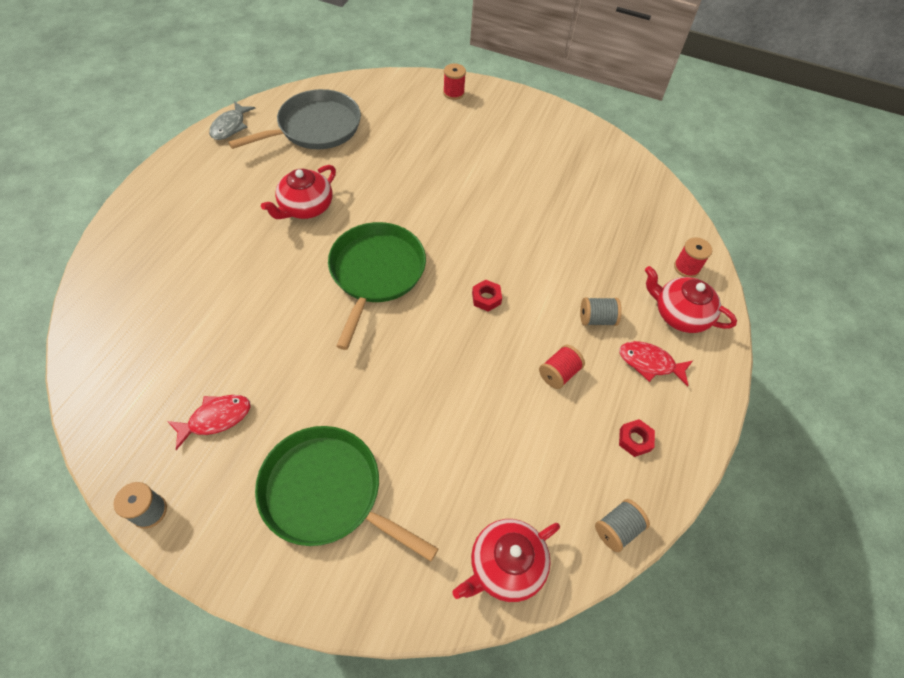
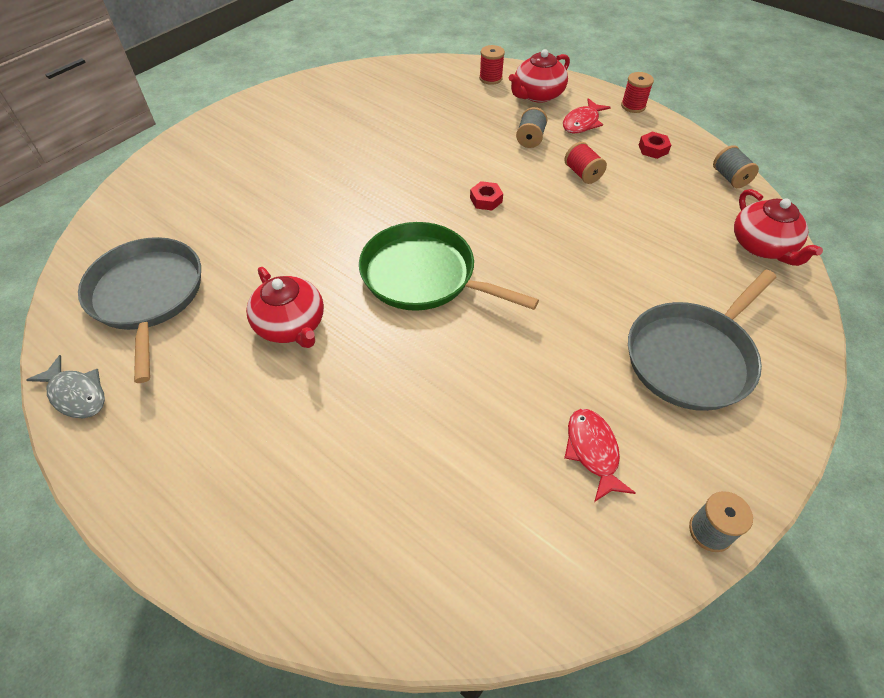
camera: 70 degrees left, 5 degrees down
green pan [255,426,439,561] -> grey pan [628,270,776,411]
red spool [443,63,466,100] -> red spool moved to [621,72,654,113]

